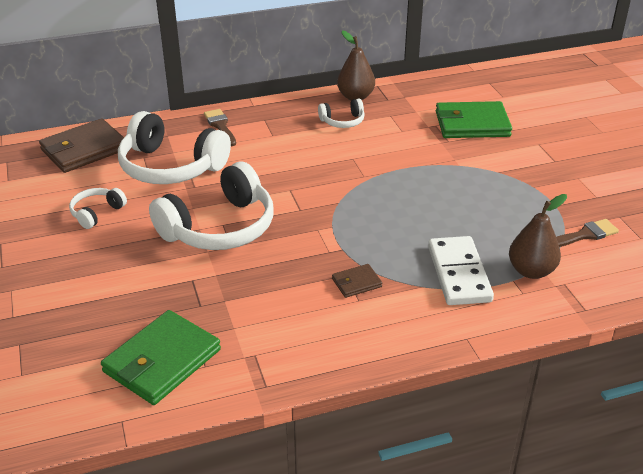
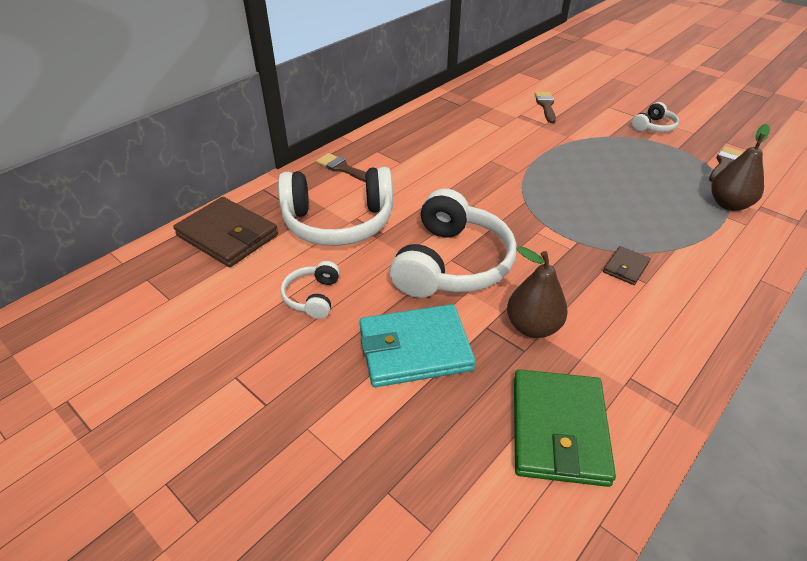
camera: 30 degrees left, 5 degrees up
brown wallet [39,118,124,173] -> brown wallet turned 75 degrees counterclockwise [173,197,278,267]
white headphones [318,99,365,128] -> white headphones moved to [632,102,679,132]
brown pear [337,30,375,101] -> brown pear moved to [507,246,568,338]
white domino [428,236,494,305] -> none
green wallet [436,101,512,138] -> brown brush [535,92,556,123]
none -> turquoise wallet [359,304,476,387]

